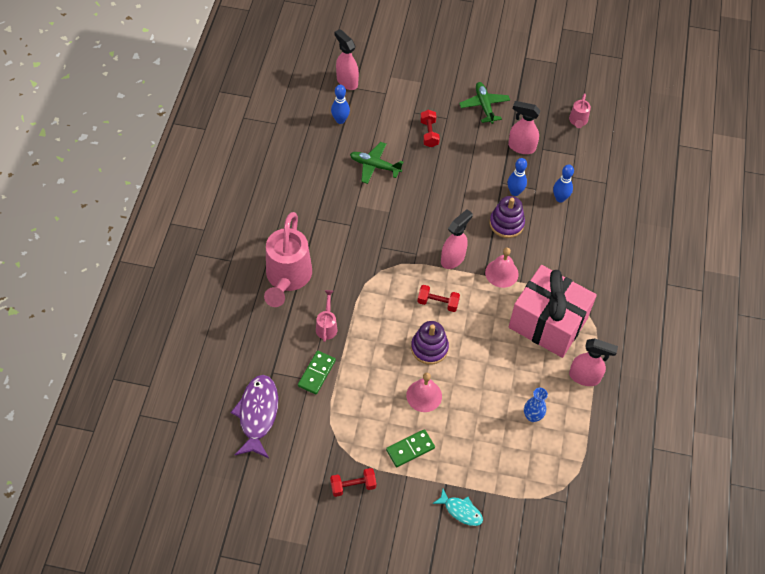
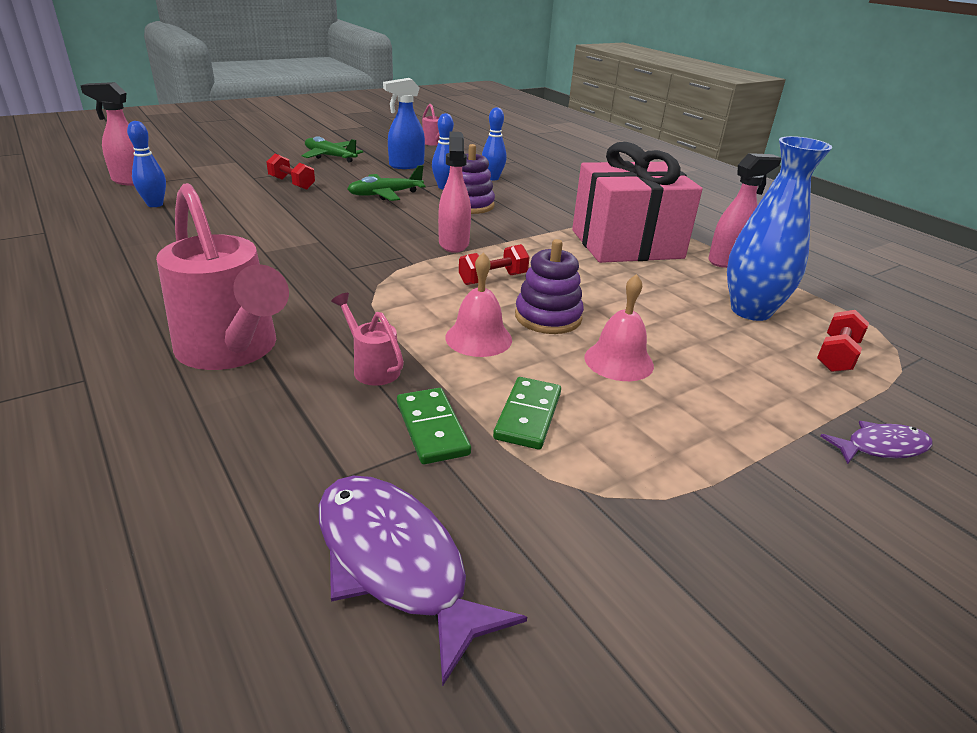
camera: 45 degrees left, 25 degrees down
red dumbbell [330,468,376,497] -> red dumbbell moved to [817,310,869,372]
green plane [350,142,403,184] -> green plane moved to [347,165,425,201]
green domino [386,429,435,467] -> green domino moved to [493,377,561,450]
turquoise fish [433,489,483,526] -> purple fish [821,421,933,464]
pink bell [485,248,519,288] -> pink bell moved to [445,252,512,357]
pink spray bottle [508,101,541,154] -> blue spray bottle [383,78,425,169]
blue vase [524,388,548,422] -> blue vase [727,136,832,321], size x1.90

